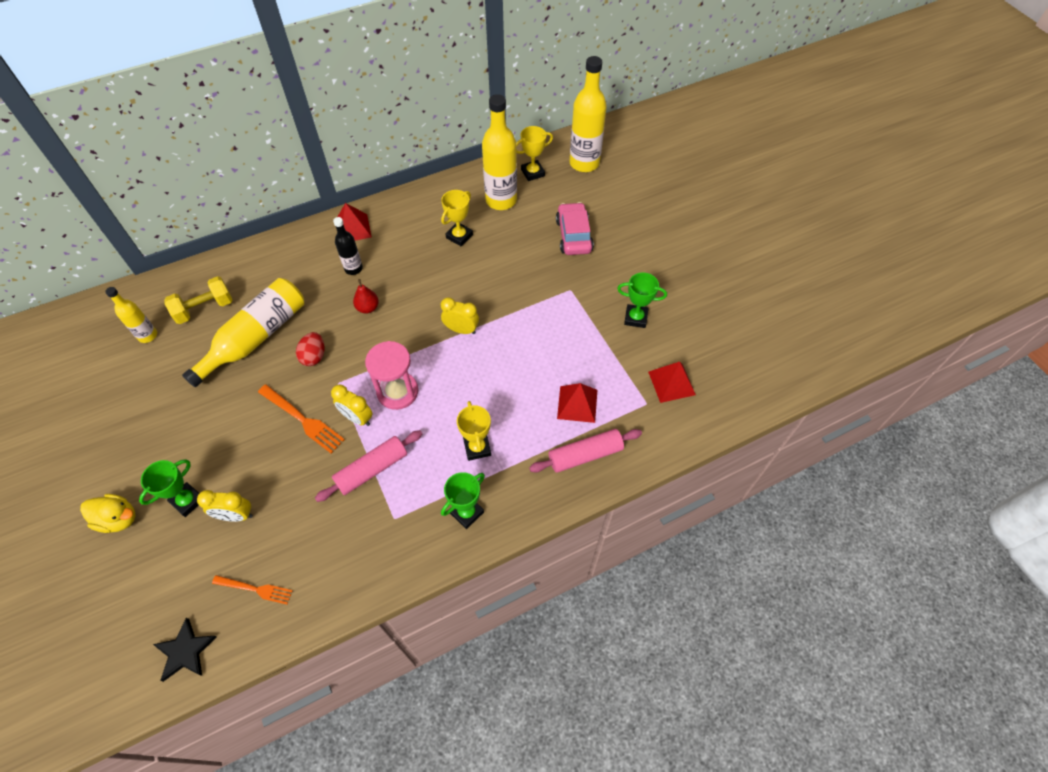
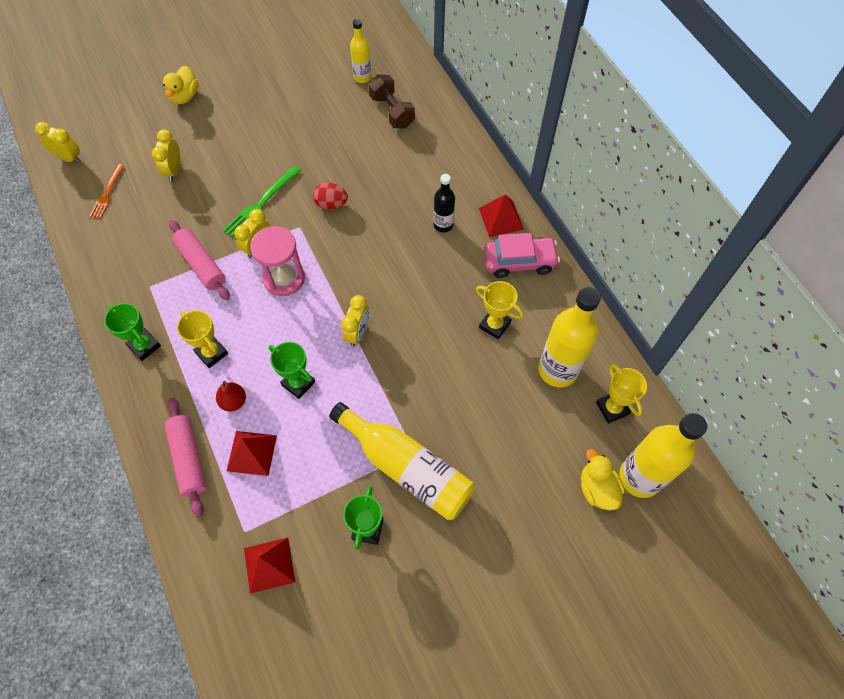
camera: 90 degrees right, 5 degrees up
green trophy [139,459,199,517] -> green trophy moved to [269,342,315,399]
black star [153,618,217,682] -> yellow clock [35,122,81,163]
yellow dumbbell [164,276,232,324] -> brown dumbbell [368,74,415,128]
yellow bottle [182,278,304,387] -> yellow bottle moved to [329,402,475,520]
orange fork [258,384,345,453] -> green fork [223,166,301,239]
red pear [353,279,379,313] -> red pear moved to [216,381,246,411]
yellow trophy [457,401,491,461] -> yellow trophy turned 60 degrees clockwise [177,310,228,368]
pink car [556,202,594,255] -> pink car moved to [484,233,560,278]
none -> yellow duck [581,449,625,510]

